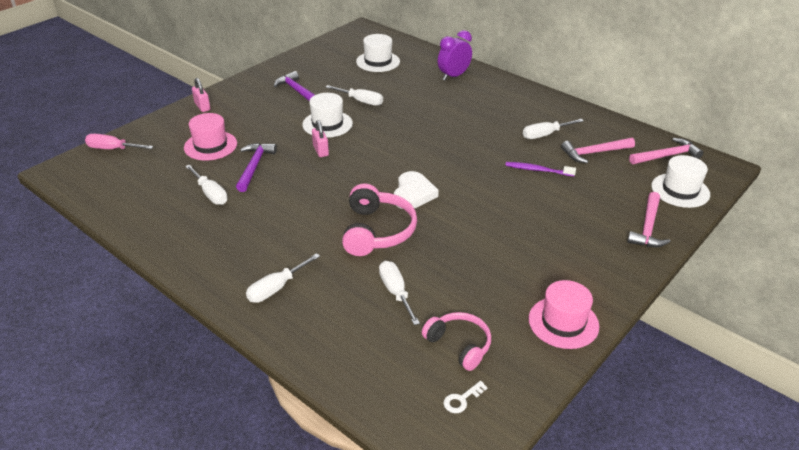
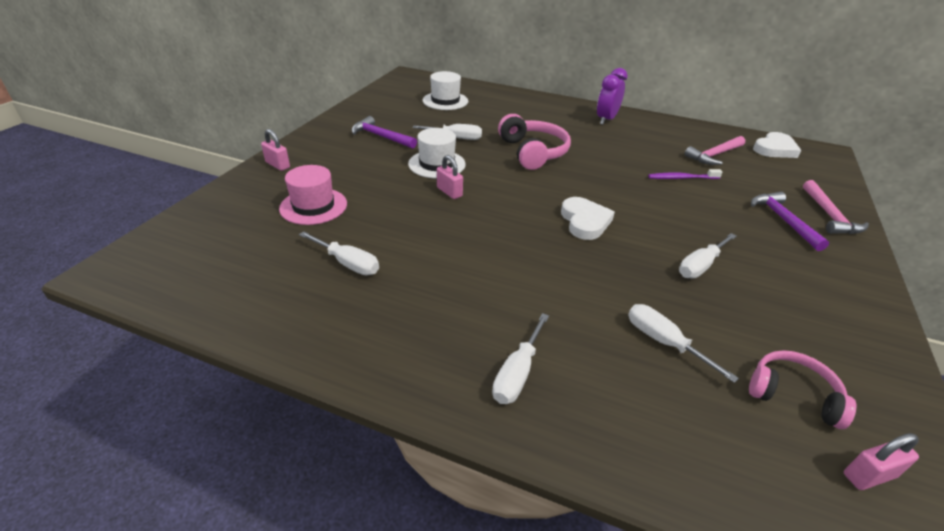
camera: 20 degrees left, 0 degrees up
pink screwdriver [85,134,153,149] -> none
purple hammer [236,143,277,192] -> purple hammer moved to [751,192,829,251]
pink headphones [342,183,417,256] -> pink headphones moved to [498,114,571,170]
purple clock [438,30,472,80] -> purple clock moved to [597,68,628,125]
white key [444,381,488,413] -> pink padlock [844,433,919,490]
white screwdriver [523,119,584,139] -> white screwdriver moved to [679,233,736,279]
pink hat [528,280,599,349] -> none
pink hammer [629,138,703,164] -> white heart [753,132,802,158]
white hat [651,155,710,208] -> none

